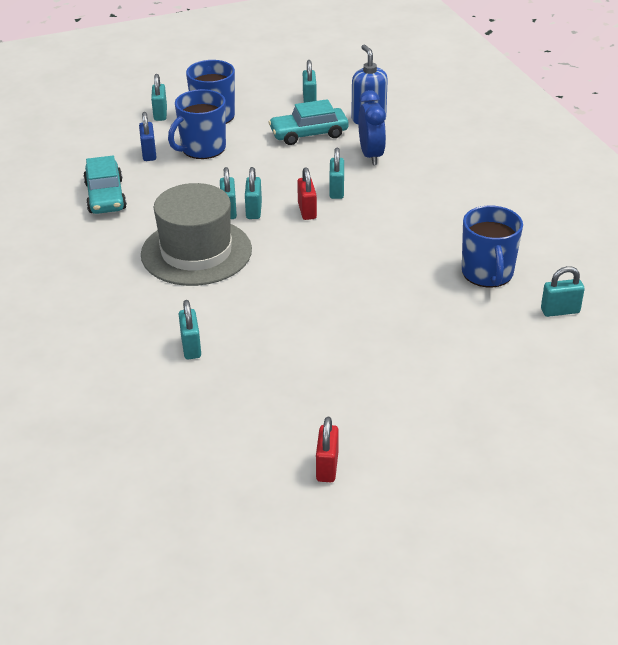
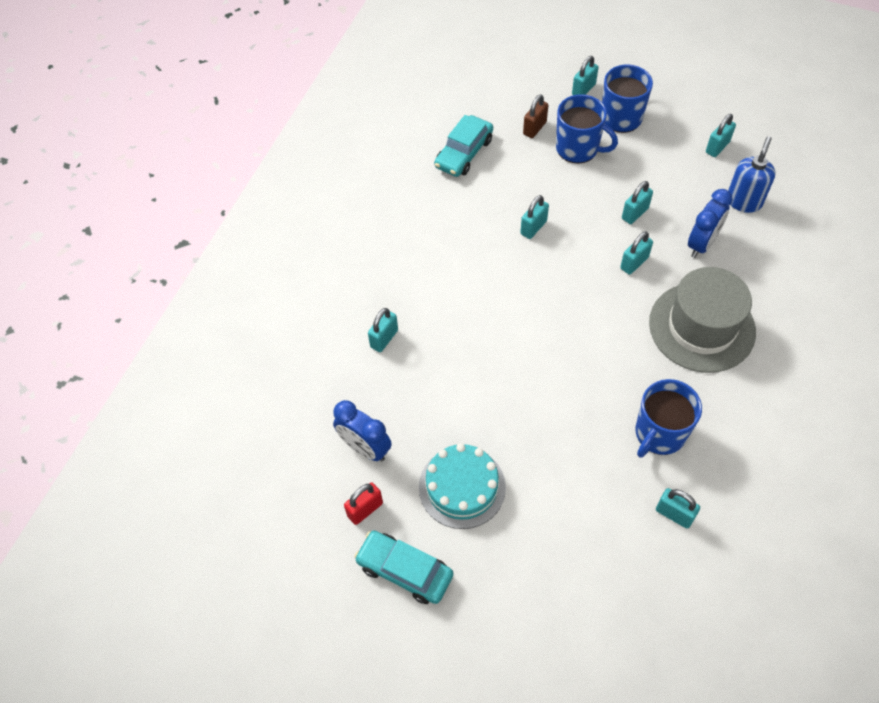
camera: 45 degrees right, 20 degrees up
blue padlock [139,112,156,161] -> brown padlock [523,94,548,138]
grey hat [141,183,252,286] -> grey hat moved to [649,267,756,373]
blue mug [168,89,226,159] -> blue mug turned 150 degrees counterclockwise [556,94,618,163]
turquoise padlock [245,167,262,219] -> turquoise padlock moved to [622,181,653,224]
turquoise car [269,99,349,145] -> turquoise car moved to [354,530,453,604]
red padlock [297,167,317,220] -> none
none -> blue clock [333,400,392,461]
none -> turquoise cake [419,443,506,529]

